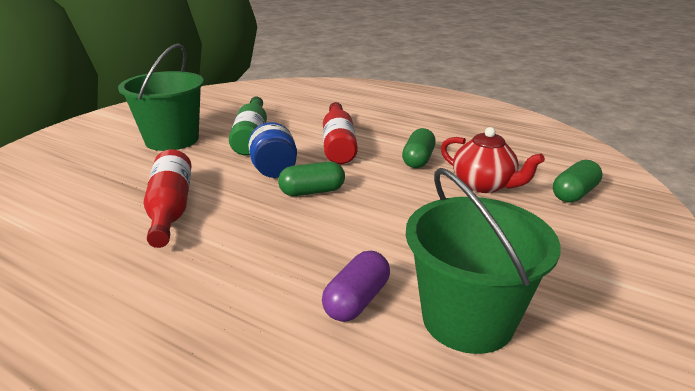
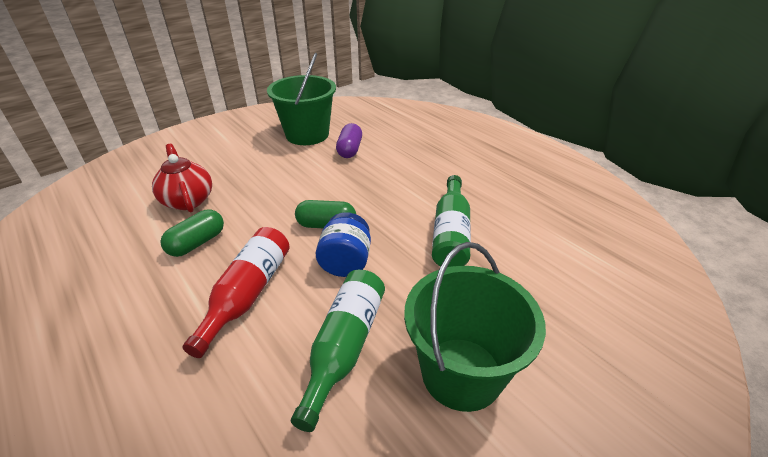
camera: 160 degrees left, 10 degrees up
red bottle [144,149,192,248] -> green bottle [432,175,471,267]
purple capsule [322,251,390,322] -> purple capsule turned 45 degrees counterclockwise [336,123,362,158]
green capsule [553,160,603,203] -> none

